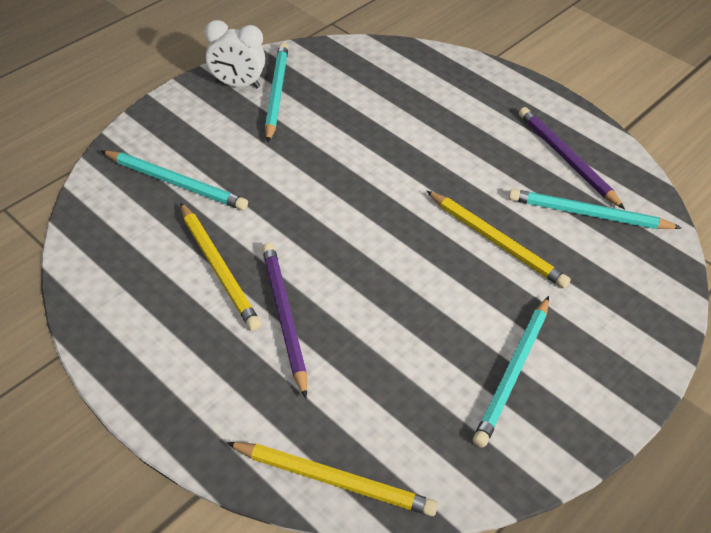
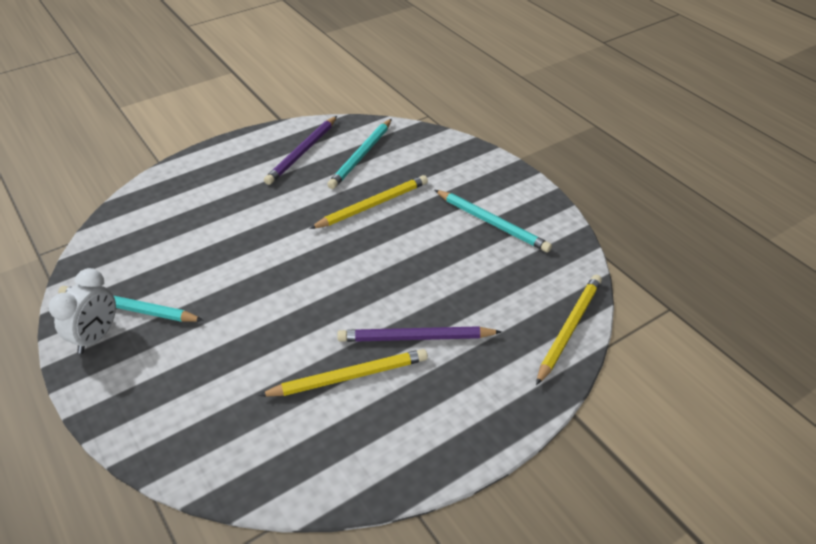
camera: 75 degrees left, 5 degrees down
turquoise pencil [101,151,248,210] -> none
purple pencil [519,107,625,209] -> purple pencil turned 45 degrees counterclockwise [264,116,337,185]

